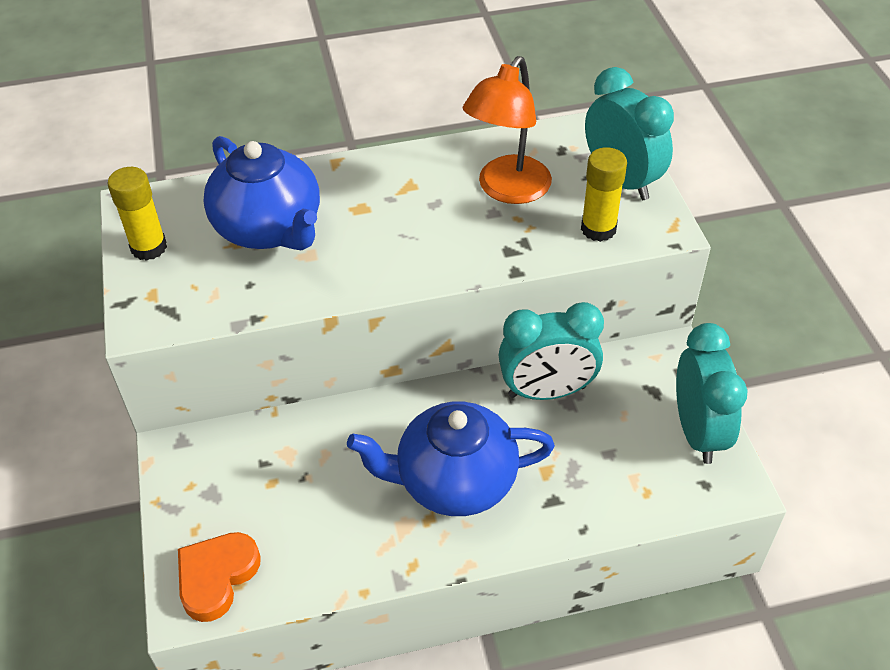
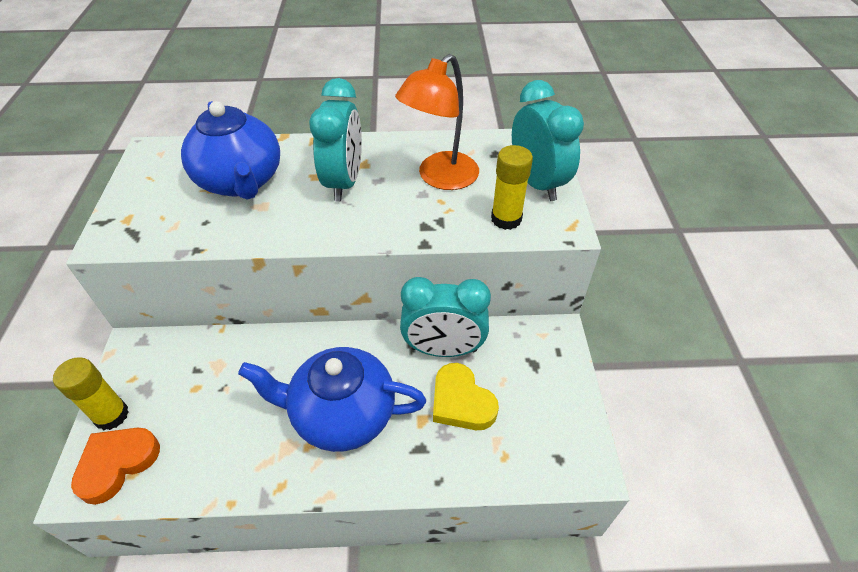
camera: 10 degrees right, 0 degrees up
yellow glue stick [108,167,167,261] -> yellow glue stick moved to [53,357,129,431]
turquoise clock [676,323,747,464] -> turquoise clock moved to [309,78,362,201]
none -> yellow heart [433,363,499,430]

